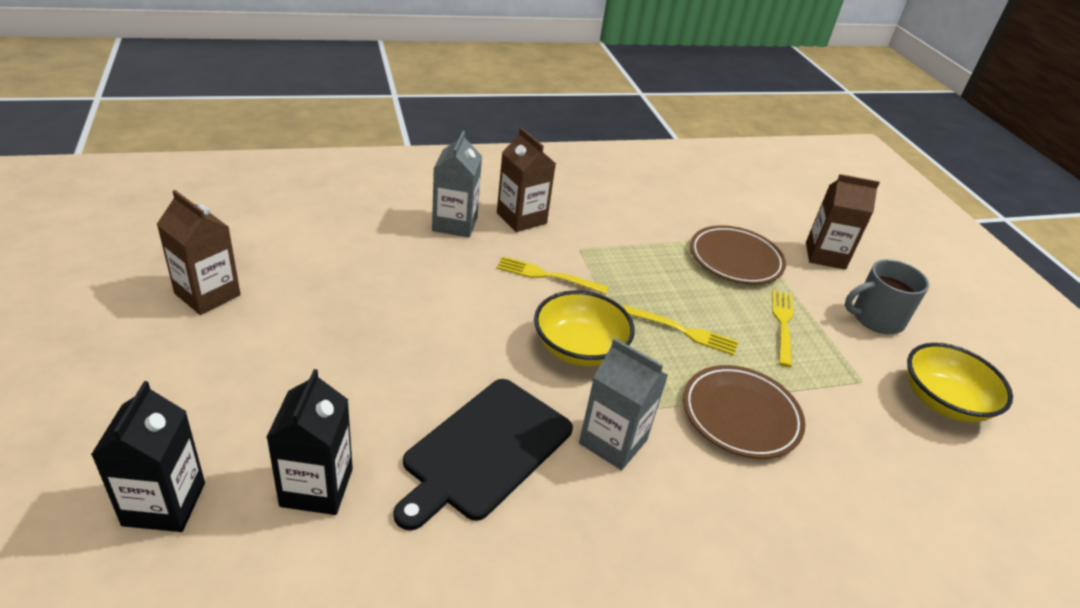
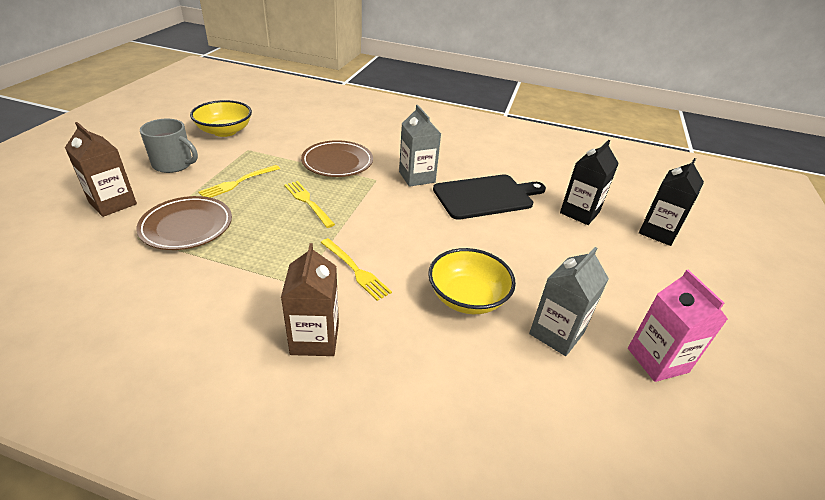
camera: 145 degrees left, 0 degrees up
brown carton [157,190,241,315] -> pink carton [628,270,728,382]
grey carton [432,131,482,238] -> grey carton moved to [529,247,609,356]
yellow bowl [534,290,635,367] -> yellow bowl moved to [428,248,516,314]

